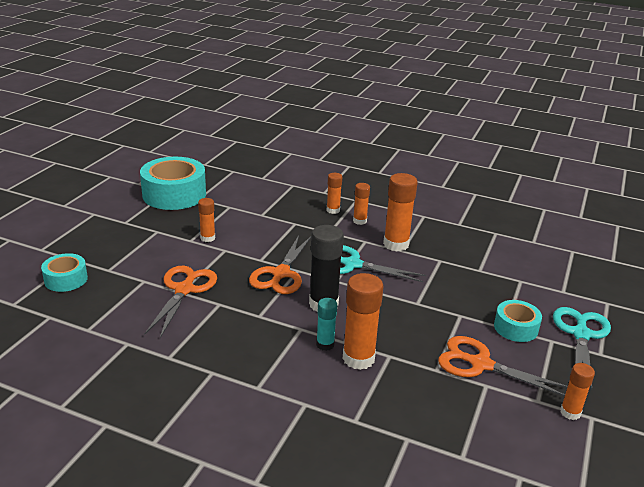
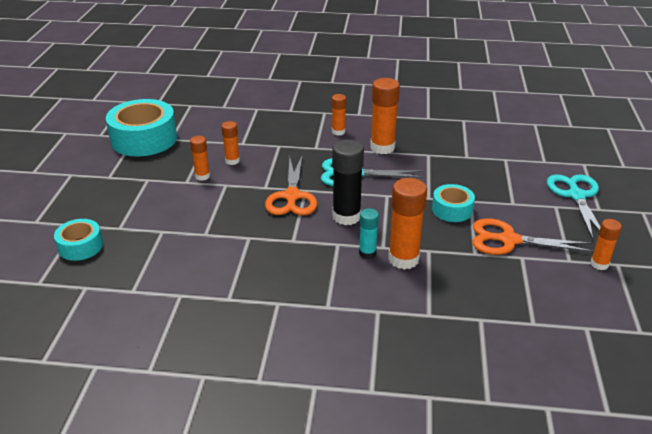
camera: 15 degrees left, 5 degrees up
orange scissors [145,266,217,338] -> none
orange glue stick [327,173,342,214] -> orange glue stick moved to [221,121,240,165]
turquoise tape [494,300,542,342] -> turquoise tape moved to [432,184,475,222]

